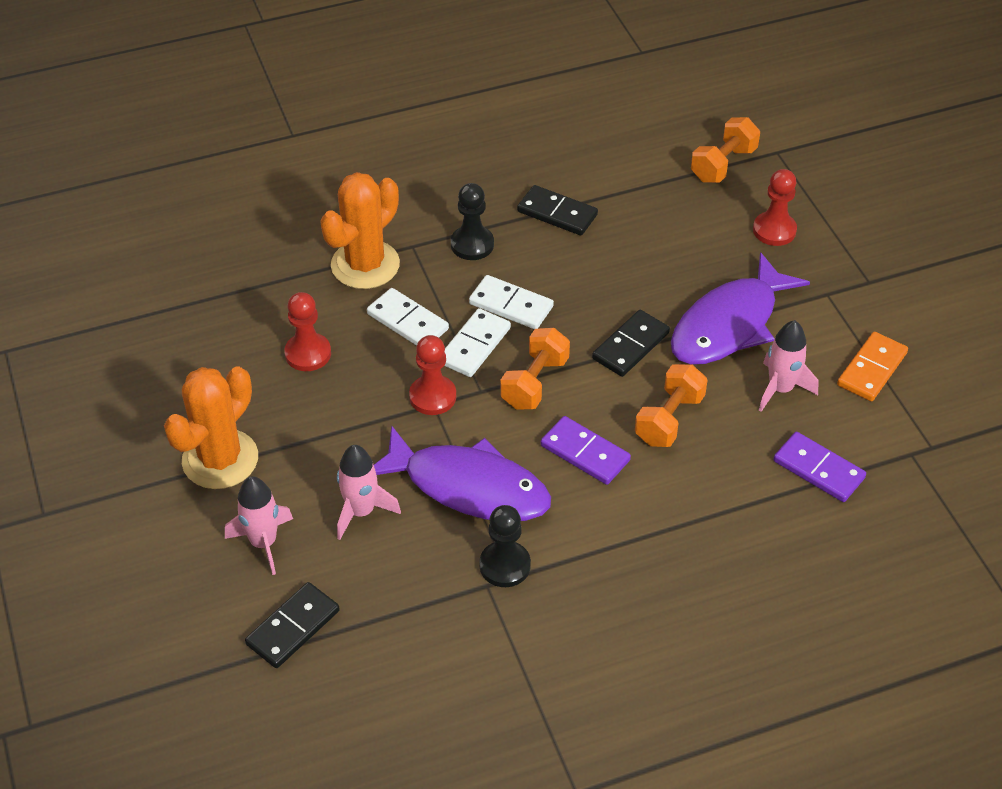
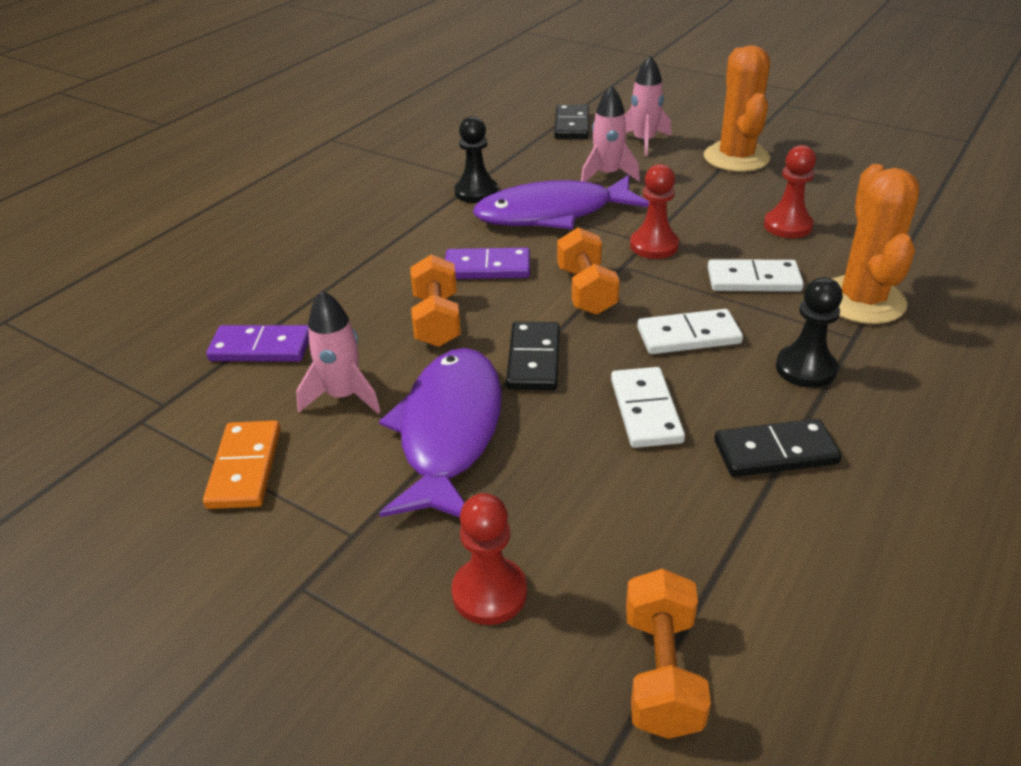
camera: 145 degrees right, 10 degrees down
white domino [444,308,511,377] -> white domino moved to [611,367,685,448]

